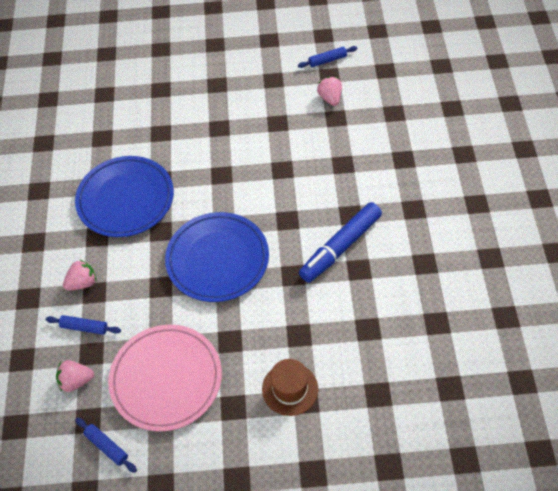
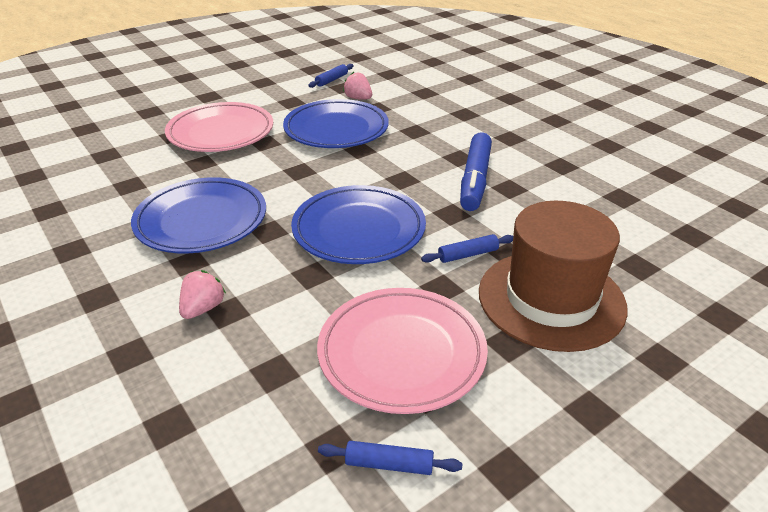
camera: 35 degrees left, 20 degrees down
blue rolling pin [46,315,121,335] -> blue rolling pin moved to [421,234,513,263]
pink strawberry [56,360,94,392] -> none
brown hat [262,359,318,416] -> brown hat [479,201,628,352], size x1.93
none -> pink plate [165,102,273,152]
none -> blue plate [283,99,389,148]

